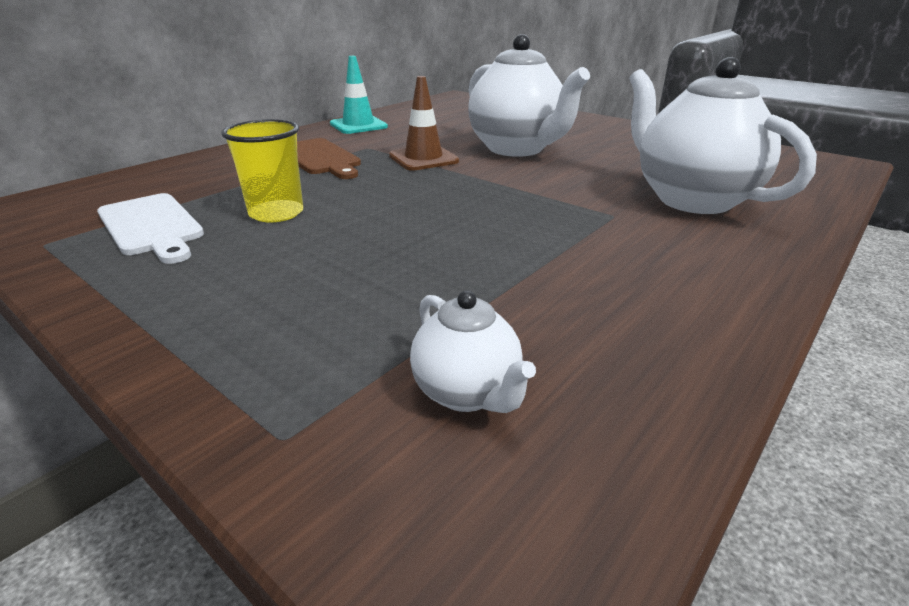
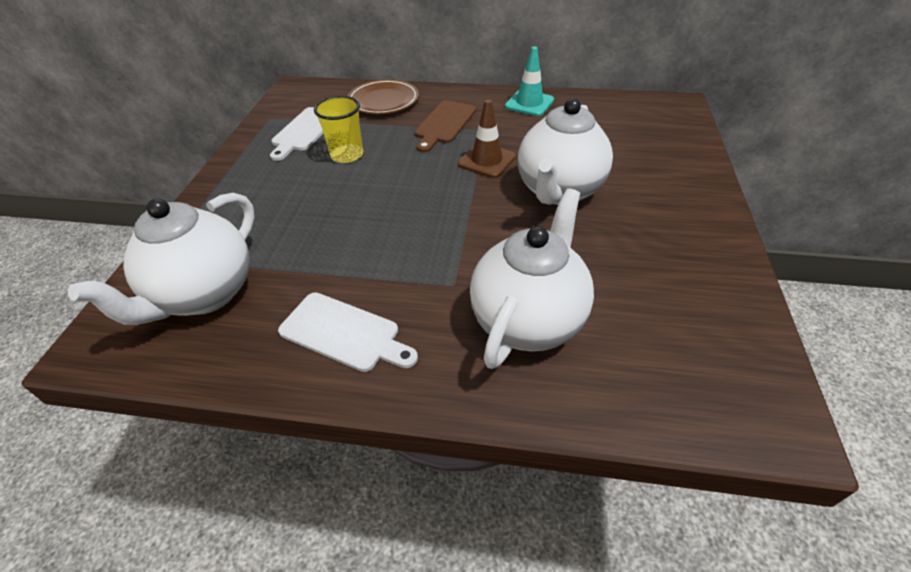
camera: 60 degrees right, 15 degrees up
white teapot [410,290,536,413] -> white teapot [68,193,255,325], size x2.05
none -> white cutting board [278,292,418,372]
none -> brown plate [348,79,419,114]

